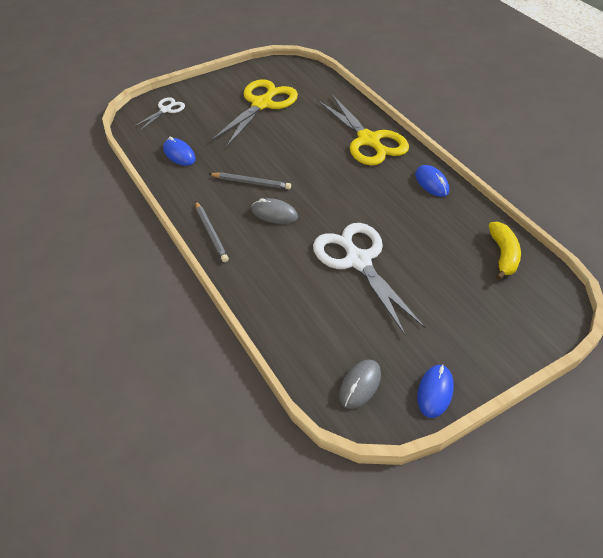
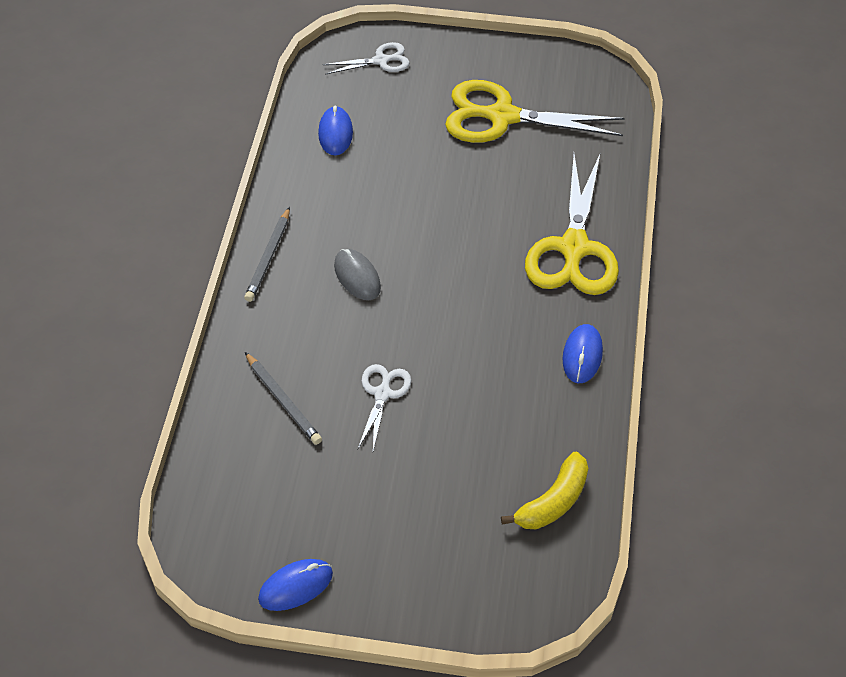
camera: 40 degrees right, 5 degrees up
grey pencil [209,172,291,189] -> grey pencil moved to [245,352,322,445]
yellow scissors [210,79,298,148] -> yellow scissors turned 150 degrees counterclockwise [445,80,625,143]
white scissors [313,223,425,335] -> white scissors [358,364,411,451], size x0.50
grey mouse [339,360,381,409] -> none

